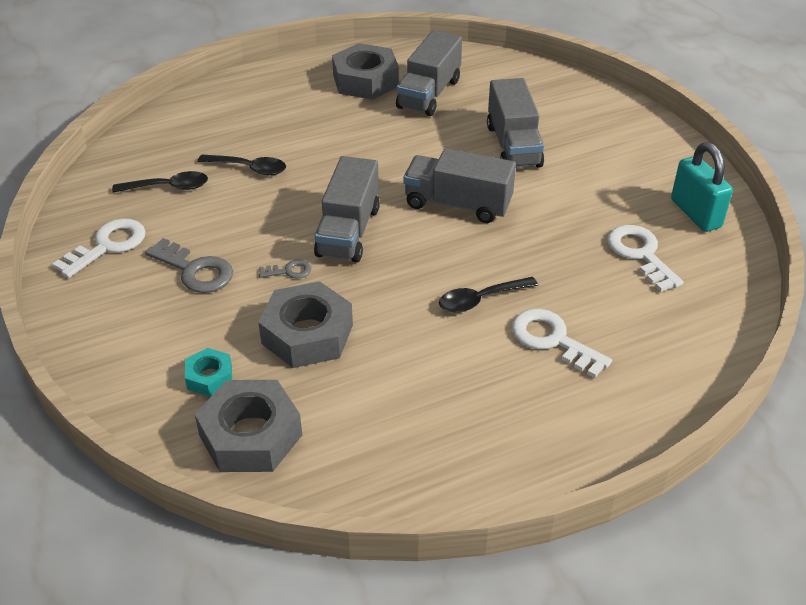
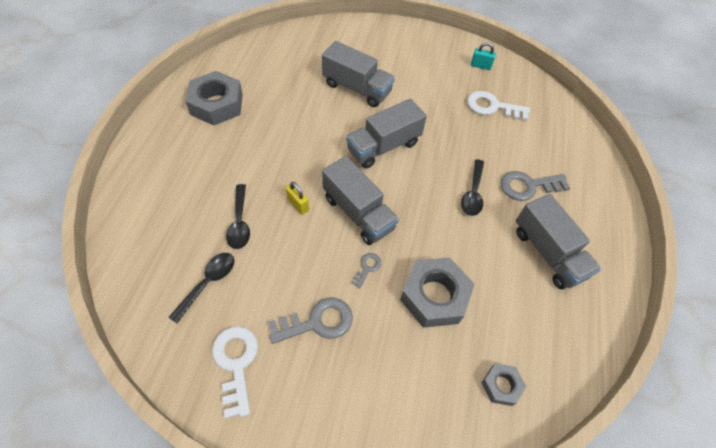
camera: 55 degrees left, 15 degrees up
turquoise nut [185,348,232,397] -> none
grey nut [195,380,302,472] -> grey nut [481,363,527,406], size x0.52
black spoon [198,155,286,175] -> black spoon turned 120 degrees clockwise [226,184,250,249]
grey truck [396,30,462,116] -> grey truck moved to [516,194,601,289]
white key [512,309,612,378] -> grey key [500,171,570,201]
turquoise padlock [671,142,733,232] -> turquoise padlock [471,42,496,70], size x0.55
none -> yellow padlock [286,182,309,215]

